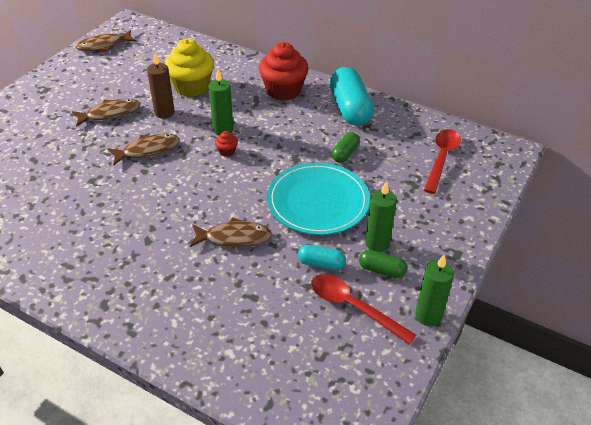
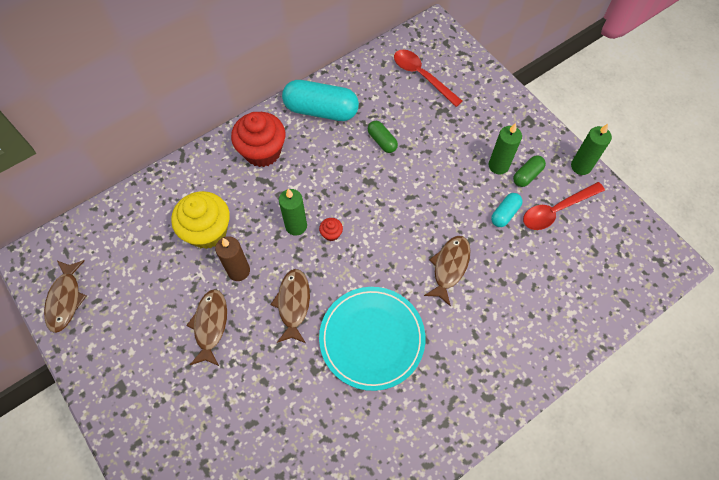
camera: 65 degrees left, 20 degrees up
turquoise plate [267,163,370,235] -> turquoise plate moved to [319,287,425,391]

